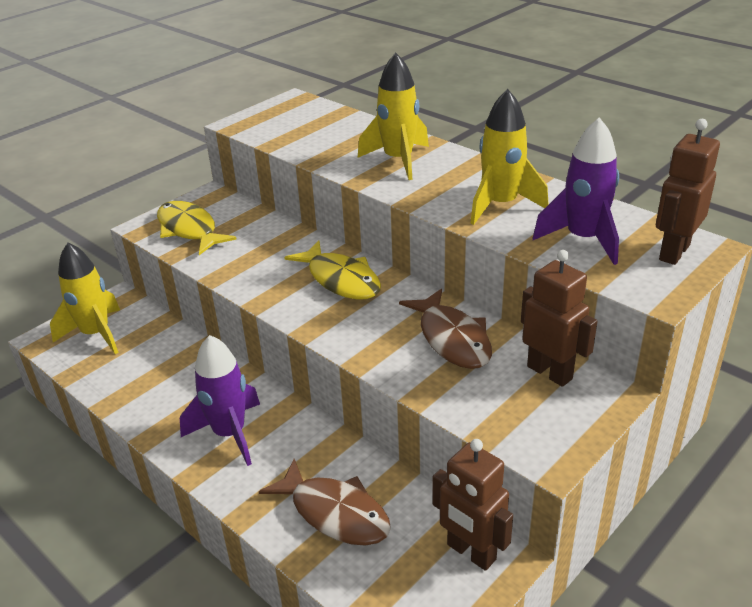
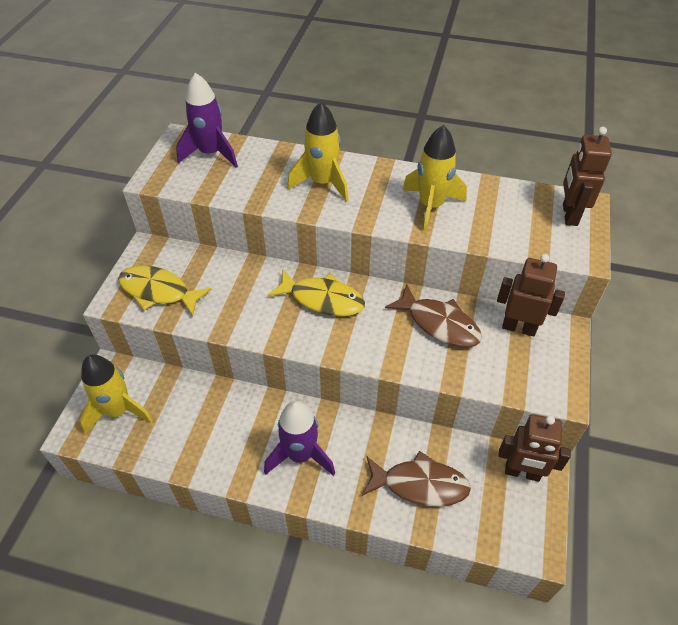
camera: 30 degrees left, 15 degrees up
purple rocket [533,117,619,265] -> purple rocket moved to [176,73,238,168]

